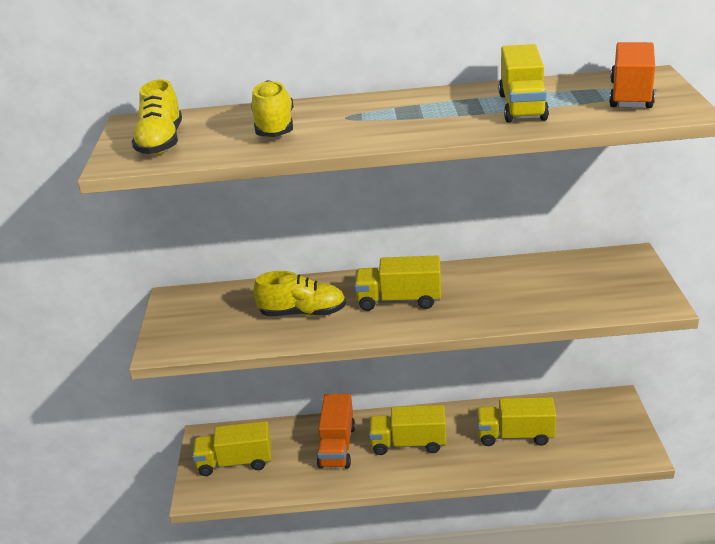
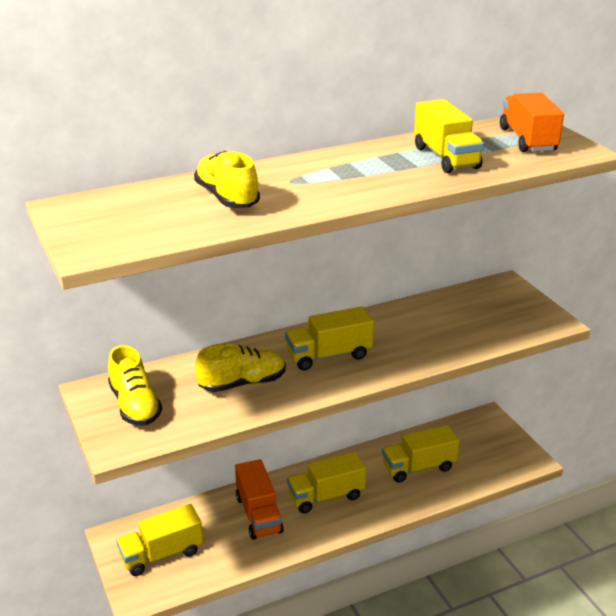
camera: 25 degrees left, 0 degrees up
yellow shoe [132,79,182,155] -> yellow shoe moved to [108,345,162,426]

